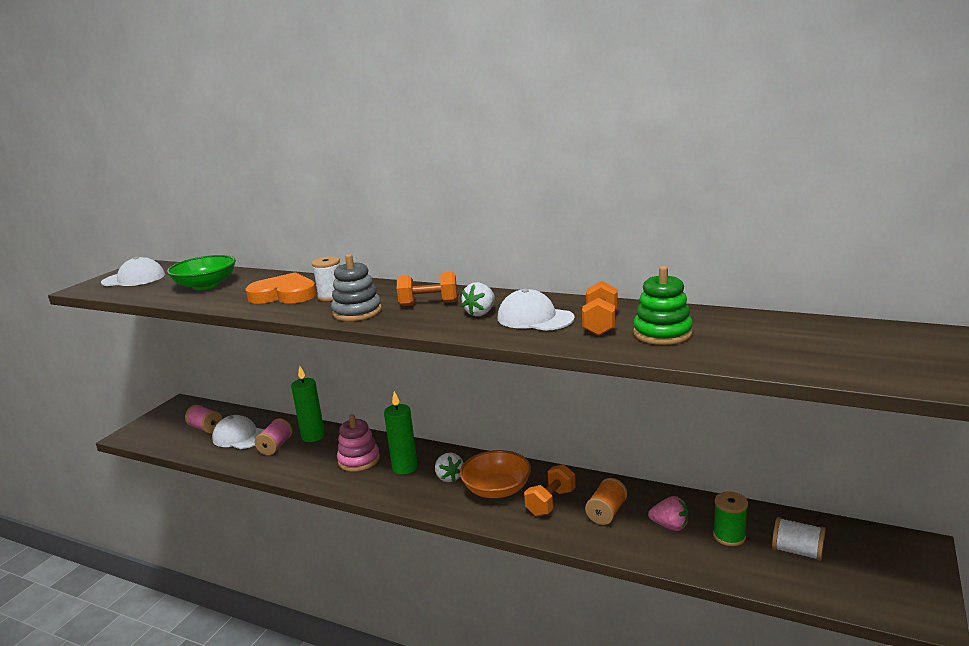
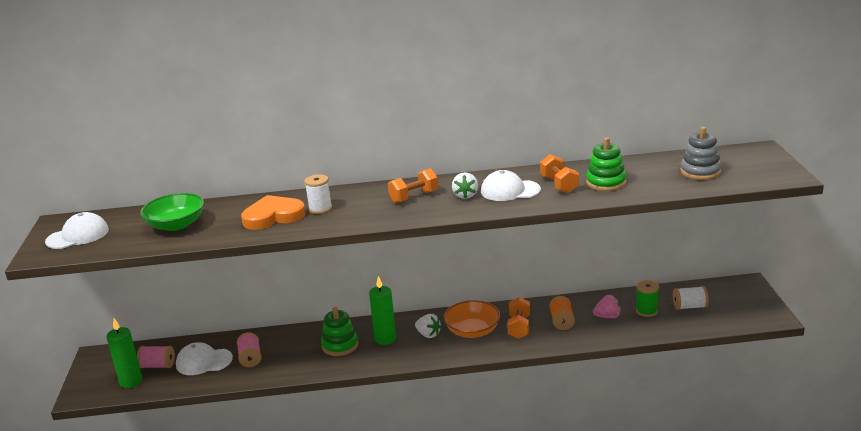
camera: 30 degrees left, 5 degrees up
green candle [291,366,325,442] -> green candle moved to [107,318,143,388]
grey stacking toy [331,254,382,321] -> grey stacking toy moved to [680,127,722,180]
pink stacking toy [337,414,380,472] -> green stacking toy [321,307,358,356]

